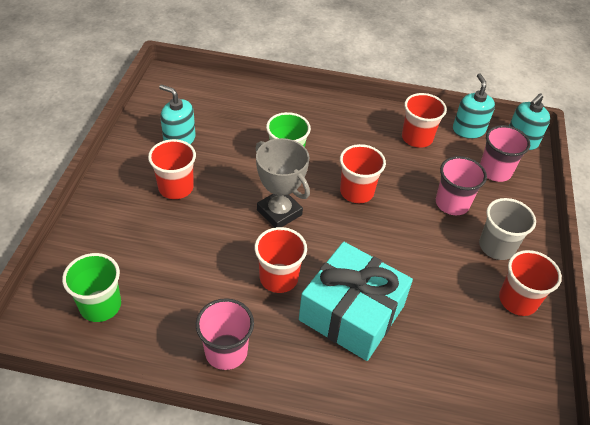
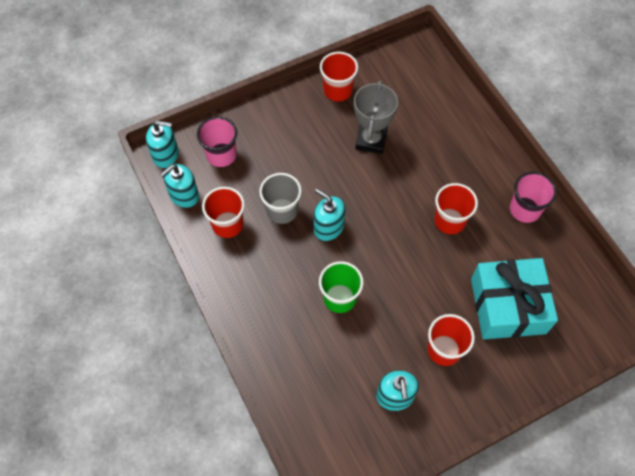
camera: 125 degrees left, 15 degrees up
green cup [62,253,121,322] -> none
grey trophy [256,138,310,228] -> grey trophy moved to [354,81,398,154]
turquoise gift [299,242,413,361] -> turquoise gift moved to [471,258,558,339]
red cup [340,144,386,203] -> turquoise soap dispenser [314,189,345,241]
pink cup [436,156,487,215] -> none
grey cup [479,198,536,260] -> grey cup moved to [259,173,302,224]

